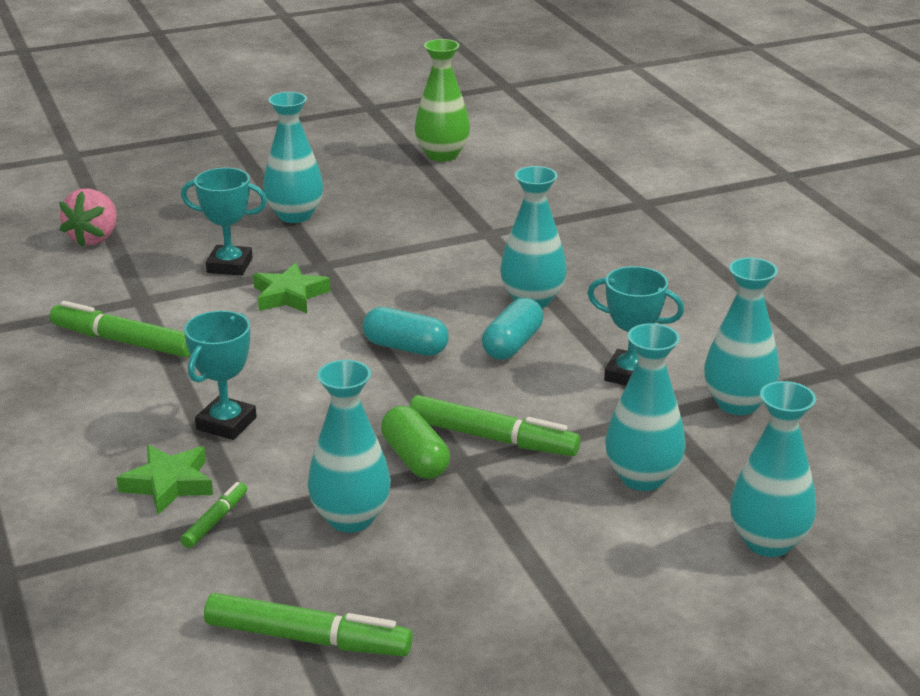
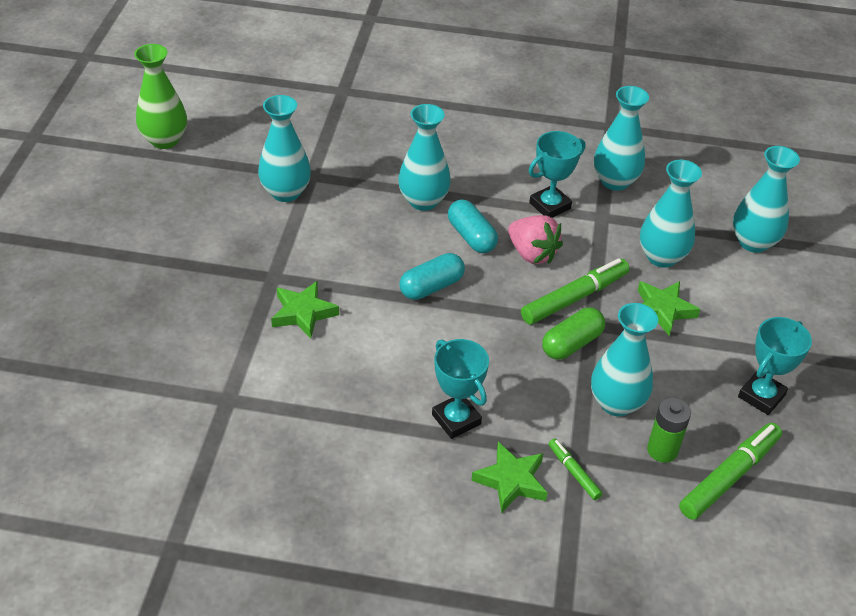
camera: 60 degrees left, 15 degrees up
green marker [50,301,190,358] -> none
pink strawberry [59,188,117,247] -> pink strawberry moved to [508,215,563,264]
turquoise trophy [181,168,267,275] -> turquoise trophy moved to [738,317,812,415]
turquoise vase [263,92,323,223] -> turquoise vase moved to [258,95,311,202]
green capsule [381,406,450,479] -> green capsule turned 45 degrees counterclockwise [542,307,605,360]
none -> green star [638,281,700,336]
none -> green battery [647,398,691,463]

